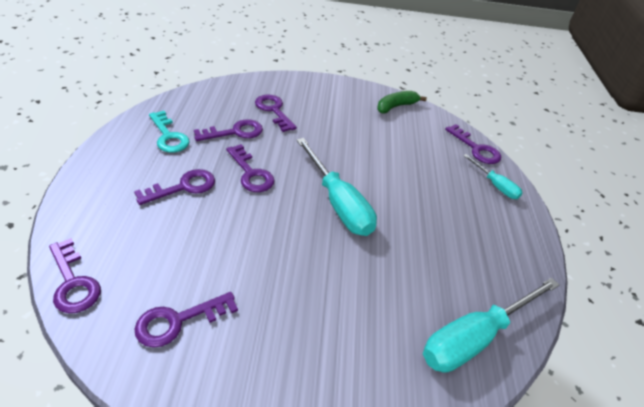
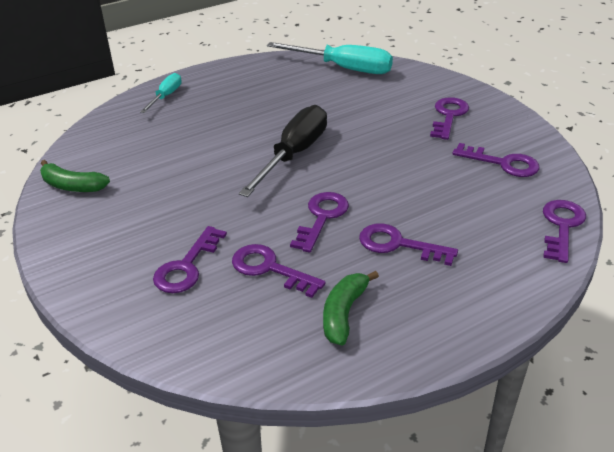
camera: 120 degrees left, 5 degrees down
turquoise key [149,111,189,153] -> green banana [323,271,379,345]
turquoise screwdriver [296,138,377,236] -> black screwdriver [239,105,327,197]
purple key [445,124,501,164] -> purple key moved to [430,97,469,140]

